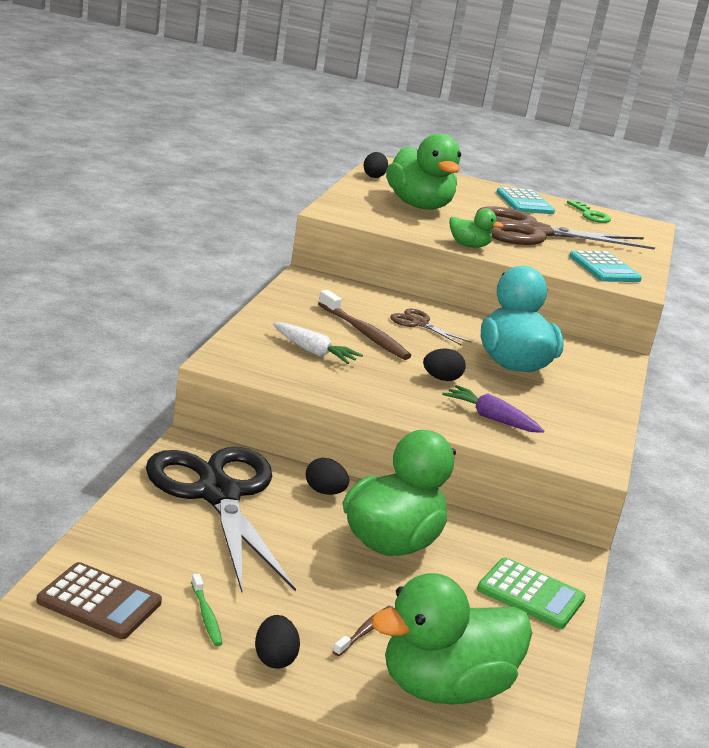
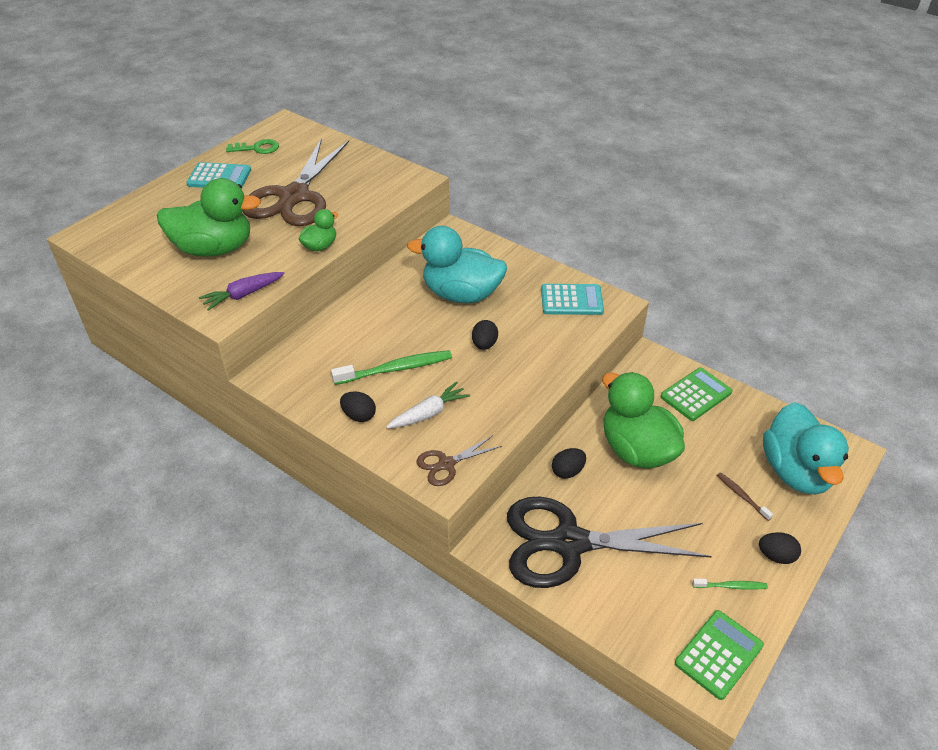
camera: 65 degrees left, 20 degrees up
brown calculator [36,562,162,639] -> green calculator [675,610,764,700]
brown toothbrush [318,290,411,360] -> green toothbrush [331,350,452,385]
black egg [363,152,388,178] -> black egg moved to [340,391,376,422]
green duck [371,573,532,705] -> turquoise duck [763,402,849,495]
brown scissors [390,309,471,345] -> brown scissors moved to [417,435,502,486]
purple carrot [442,385,544,433] -> purple carrot moved to [199,272,285,311]
turquoise calculator [569,251,642,282] -> turquoise calculator moved to [541,284,604,315]

